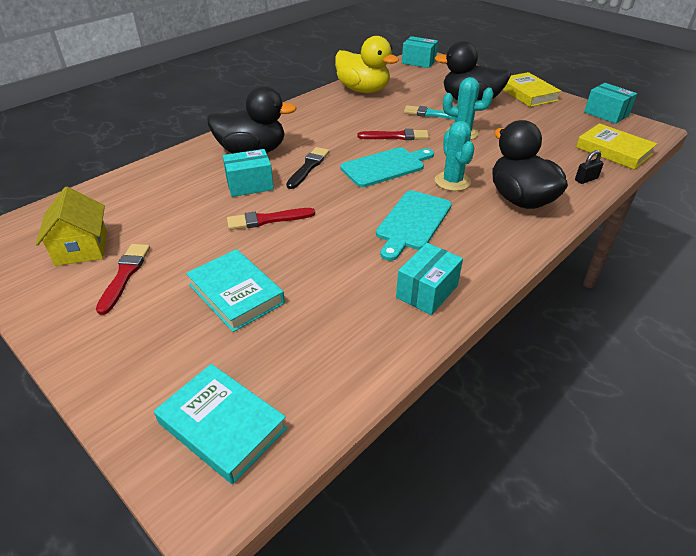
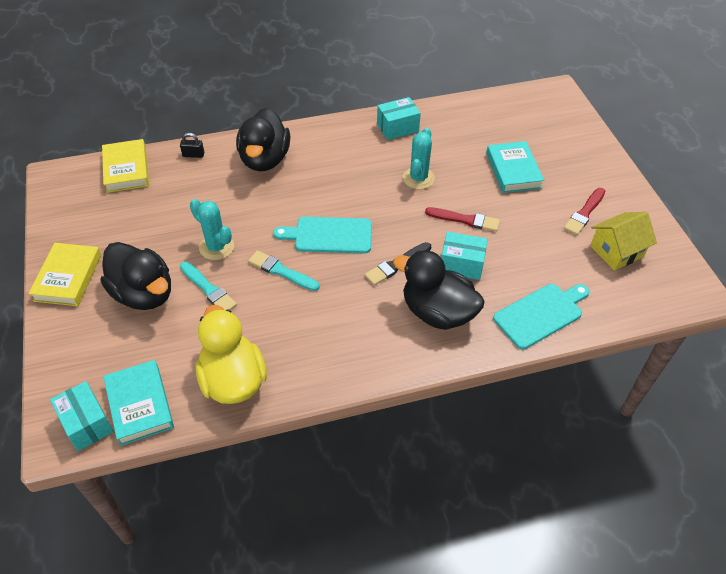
camera: 150 degrees left, 10 degrees up
yellow house [36,187,107,266] -> yellow house turned 45 degrees clockwise [590,212,657,271]
turquoise book [154,364,287,484] -> turquoise book moved to [103,360,174,446]
red brush [358,129,429,140] -> turquoise brush [248,250,320,291]
turquoise cutting board [376,190,452,261] -> turquoise cutting board moved to [493,284,590,349]
turquoise cactus [435,121,474,191] -> turquoise cactus moved to [403,128,435,189]
turquoise box [584,83,637,124] -> none

